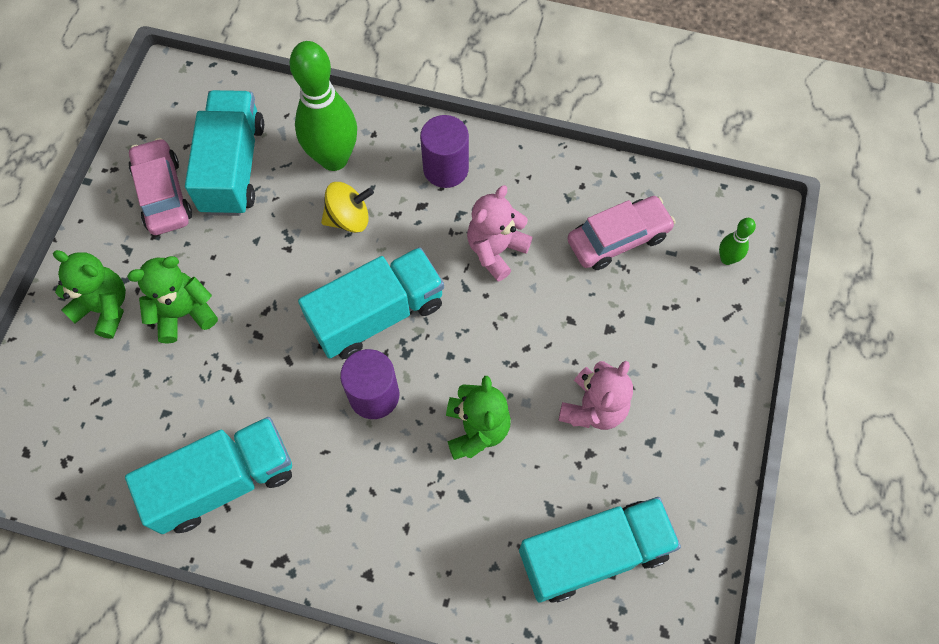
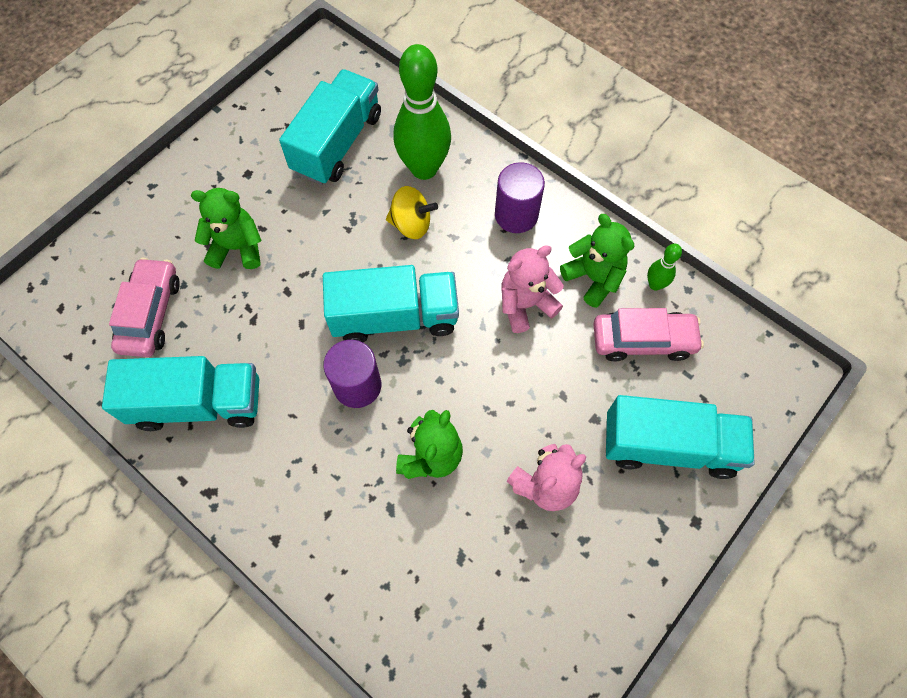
camera: 25 degrees right, 0 degrees up
green teddy bear [53,250,126,339] -> green teddy bear moved to [560,214,634,308]
pink car [129,138,192,235] -> pink car moved to [109,258,180,357]
turquoise truck [519,497,681,603] -> turquoise truck moved to [606,395,755,479]
green bowling pin [719,218,756,265] -> green bowling pin moved to [647,244,682,291]

